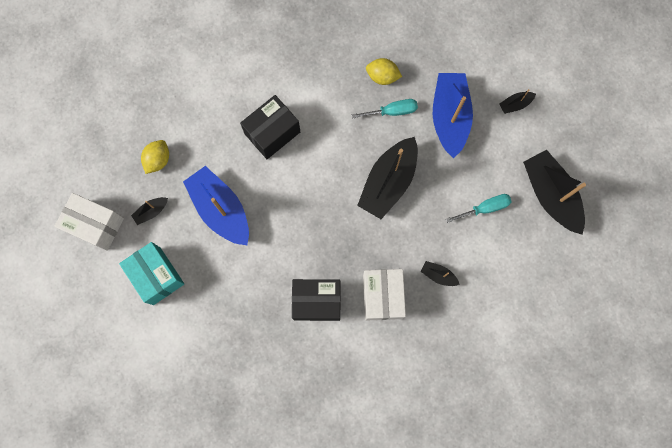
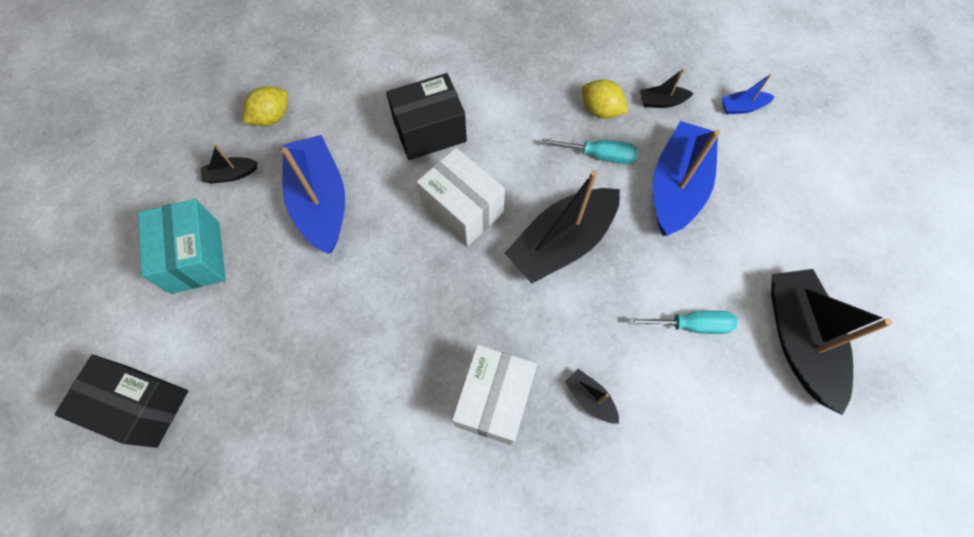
camera: 20 degrees right, 10 degrees down
white box [54,193,124,251] -> white box moved to [417,147,505,246]
black box [292,279,341,321] -> black box moved to [55,354,188,448]
black boat [499,89,536,114] -> black boat moved to [640,69,694,108]
none -> blue boat [722,74,775,114]

